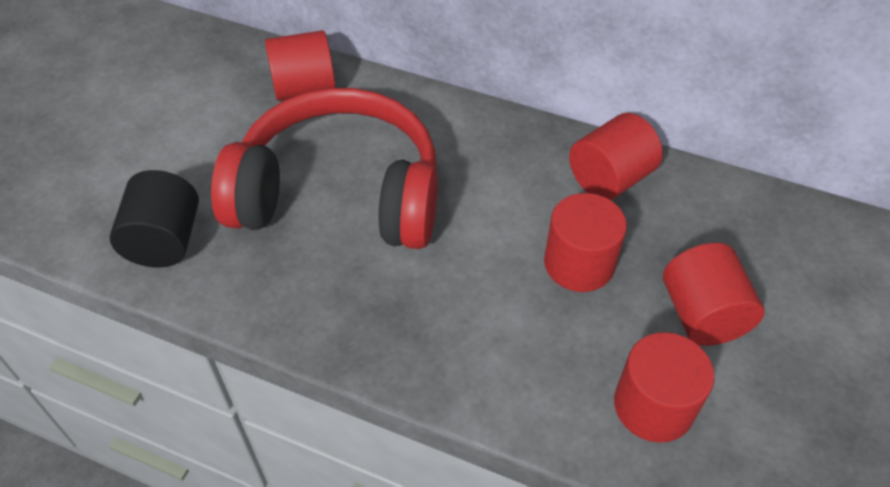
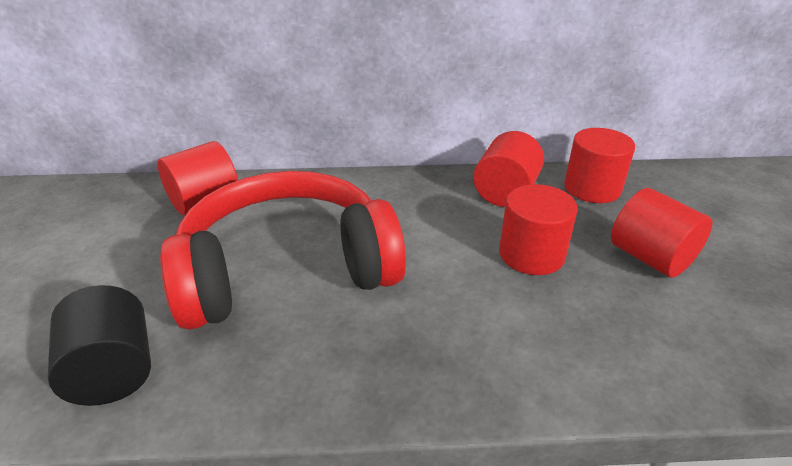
camera: 25 degrees left, 15 degrees down
red cylinder [614,332,715,442] -> red cylinder moved to [564,128,635,203]

